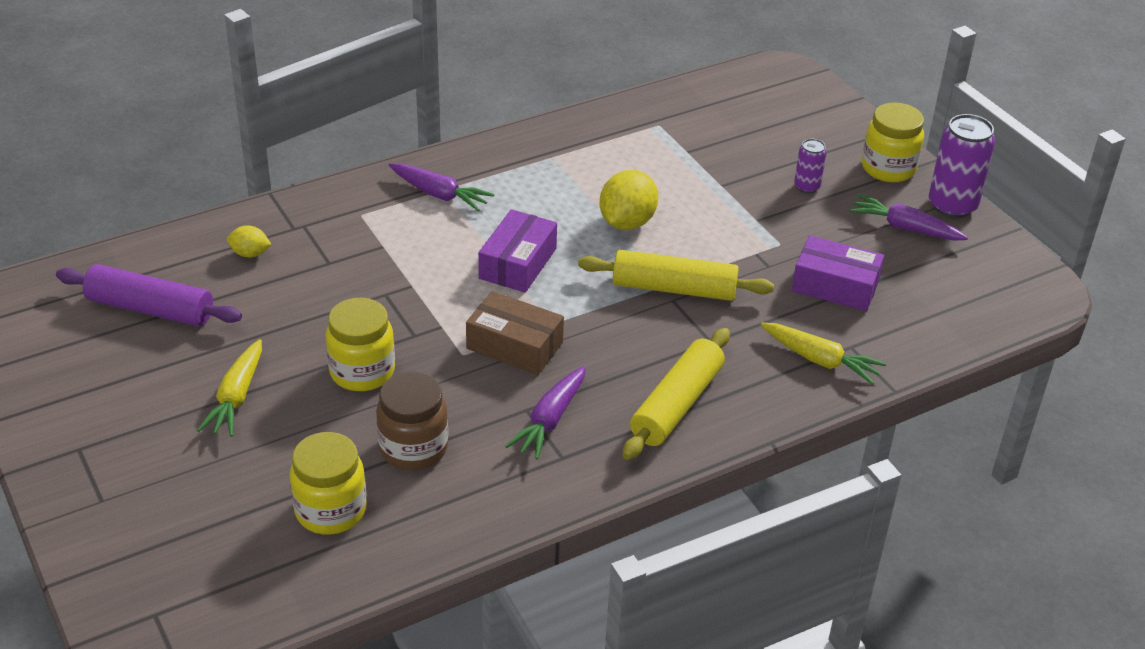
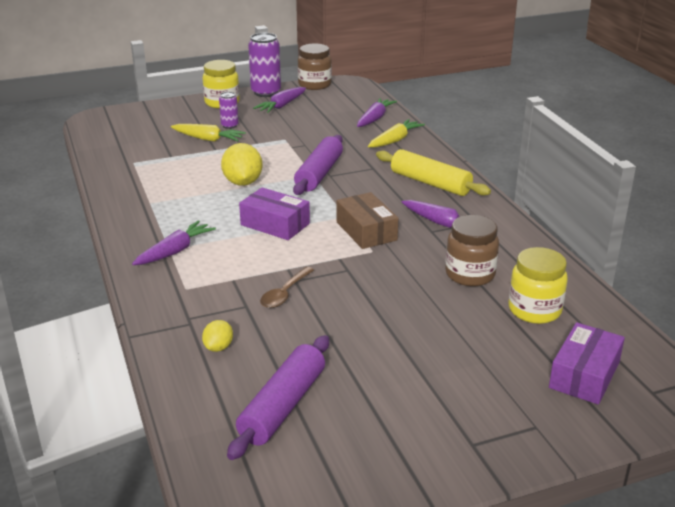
camera: 80 degrees left, 10 degrees down
yellow carrot [197,339,262,436] -> yellow carrot moved to [171,124,246,142]
yellow jar [326,298,395,391] -> none
brown box [466,291,564,375] -> brown box turned 60 degrees counterclockwise [337,192,398,249]
yellow rolling pin [578,250,774,301] -> purple rolling pin [293,135,343,195]
yellow lemon [600,170,658,230] -> yellow lemon turned 45 degrees clockwise [221,143,263,186]
purple box [792,235,884,311] -> purple box moved to [549,322,625,405]
none -> brown spoon [260,267,314,308]
none -> brown jar [298,43,332,90]
none -> purple carrot [357,98,397,127]

